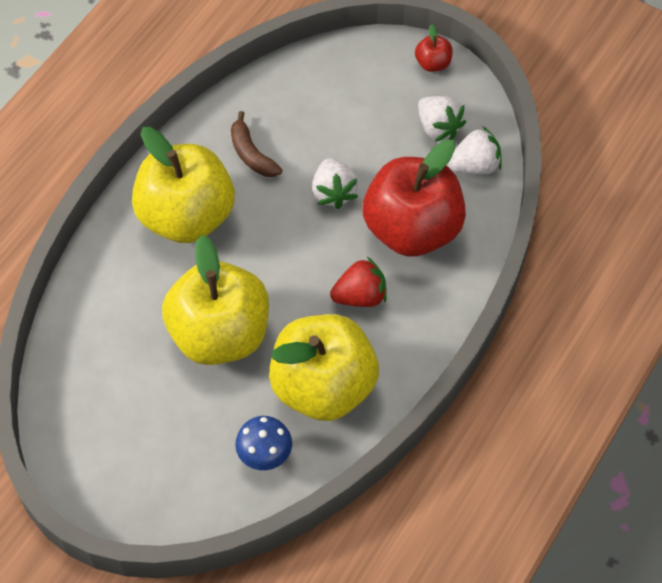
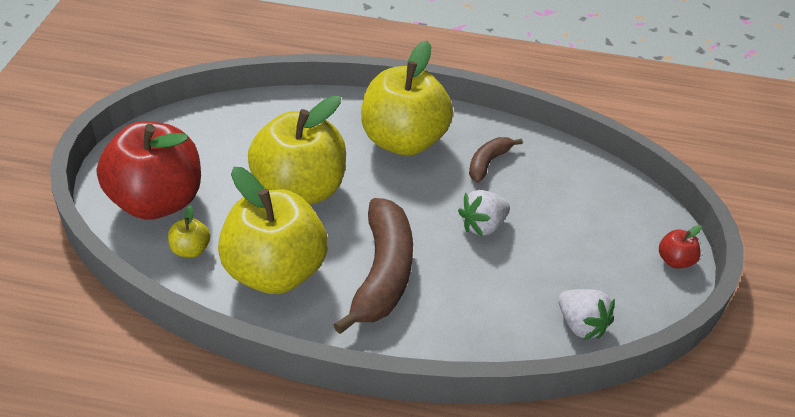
camera: 65 degrees right, 15 degrees down
blue mushroom [235,416,292,470] -> yellow apple [168,206,210,258]
red strawberry [330,257,387,307] -> brown banana [333,198,413,334]
red apple [363,140,466,257] -> red apple moved to [97,121,201,220]
white strawberry [418,96,466,142] -> none

